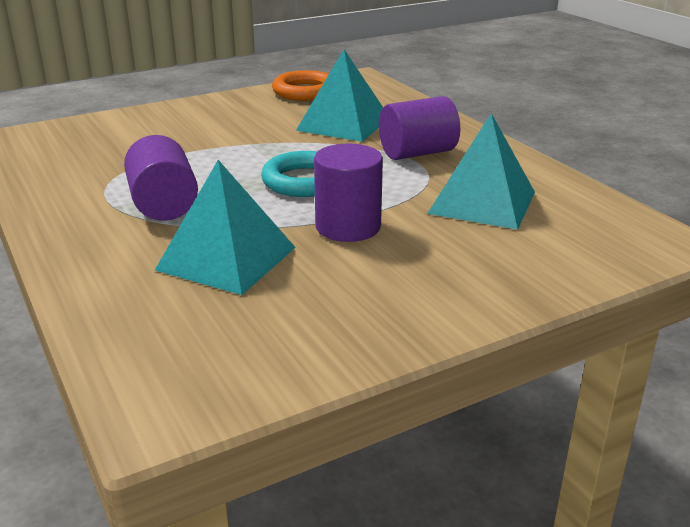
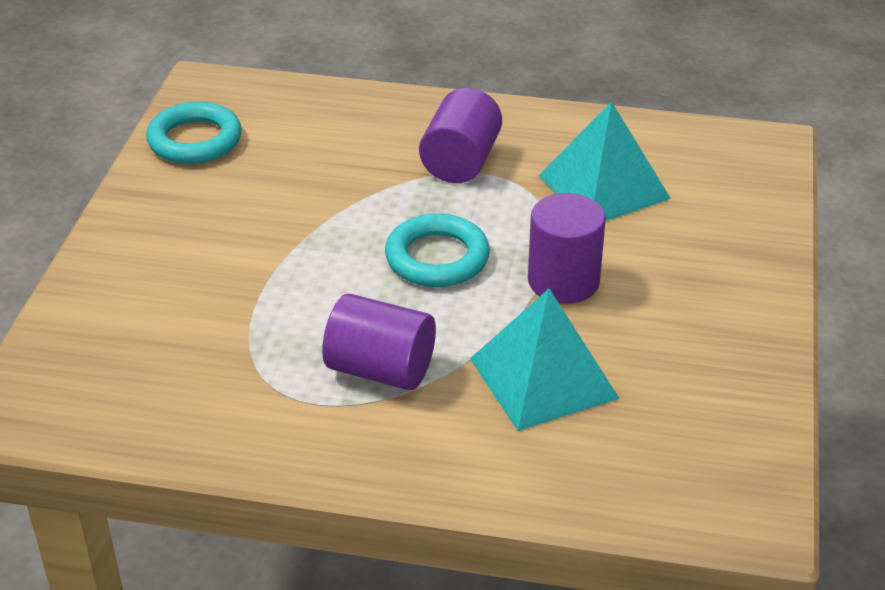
camera: 50 degrees left, 10 degrees up
orange ring [272,70,329,101] -> turquoise ring [146,102,242,164]
turquoise pyramid [296,49,383,142] -> none

